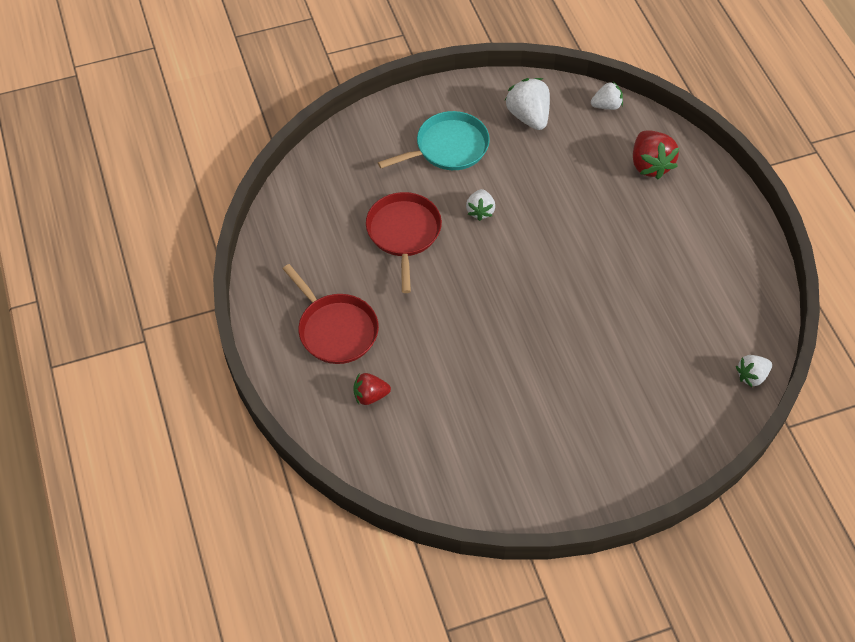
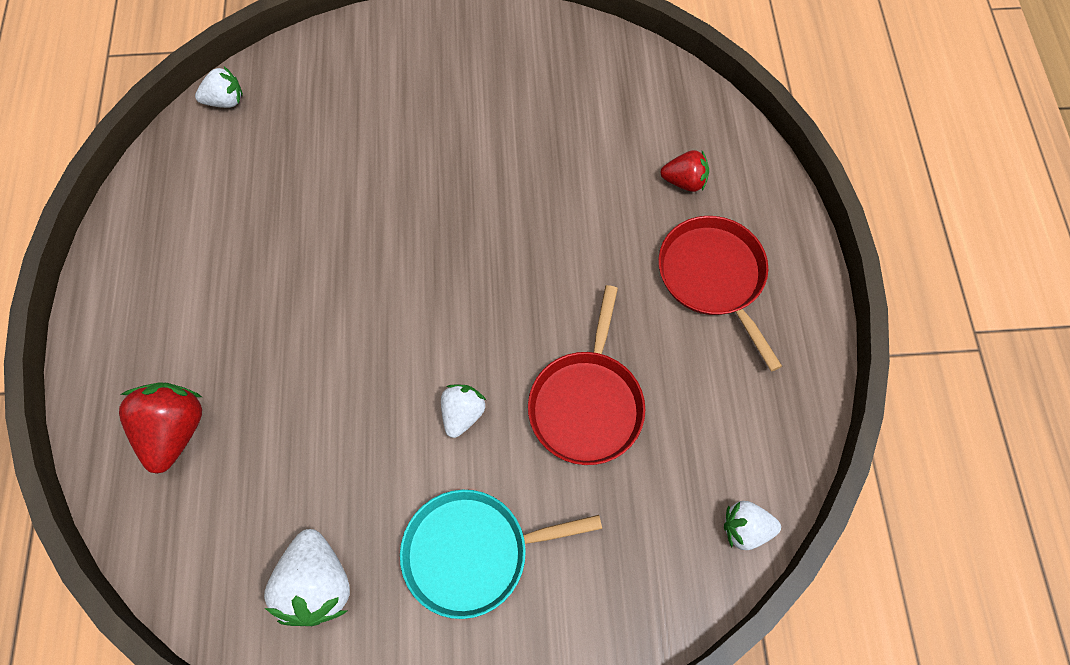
camera: 165 degrees left, 10 degrees up
white strawberry [591,82,623,110] -> white strawberry moved to [724,501,781,550]

